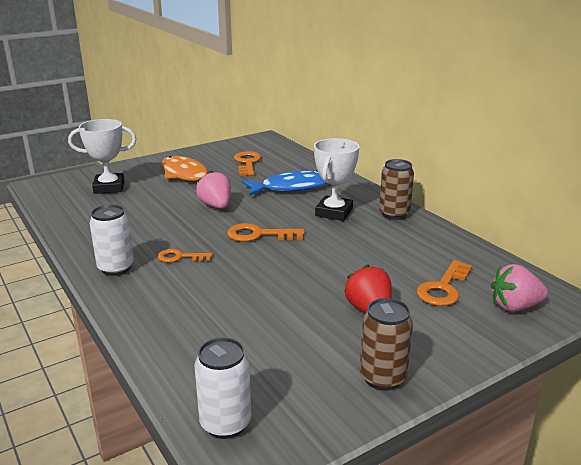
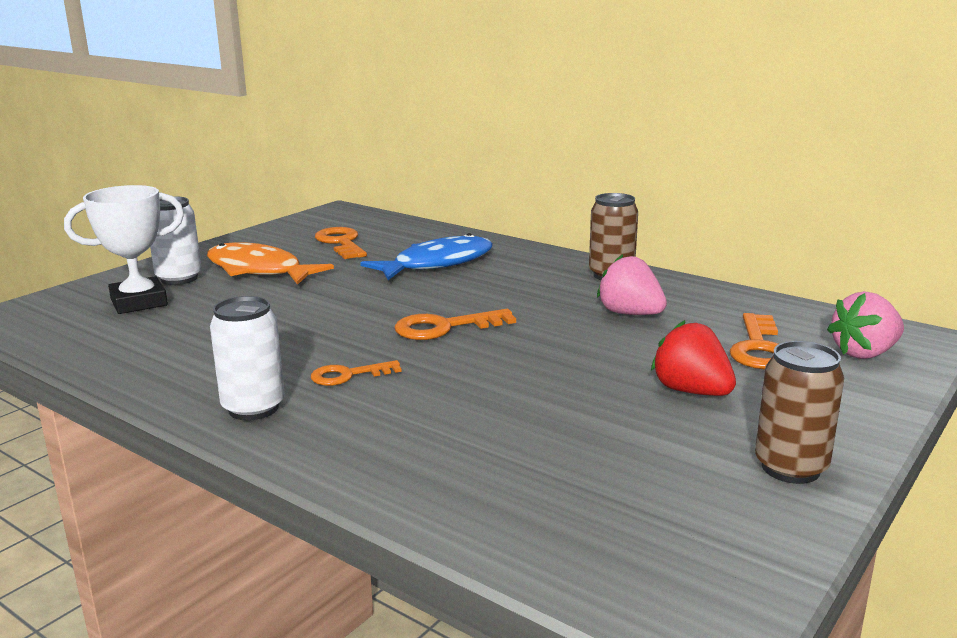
camera: 20 degrees left, 5 degrees down
white can [194,337,251,439] -> white can moved to [150,196,202,285]
pink strawberry [196,171,231,209] -> pink strawberry moved to [597,254,667,315]
white trophy [314,138,359,221] -> none

